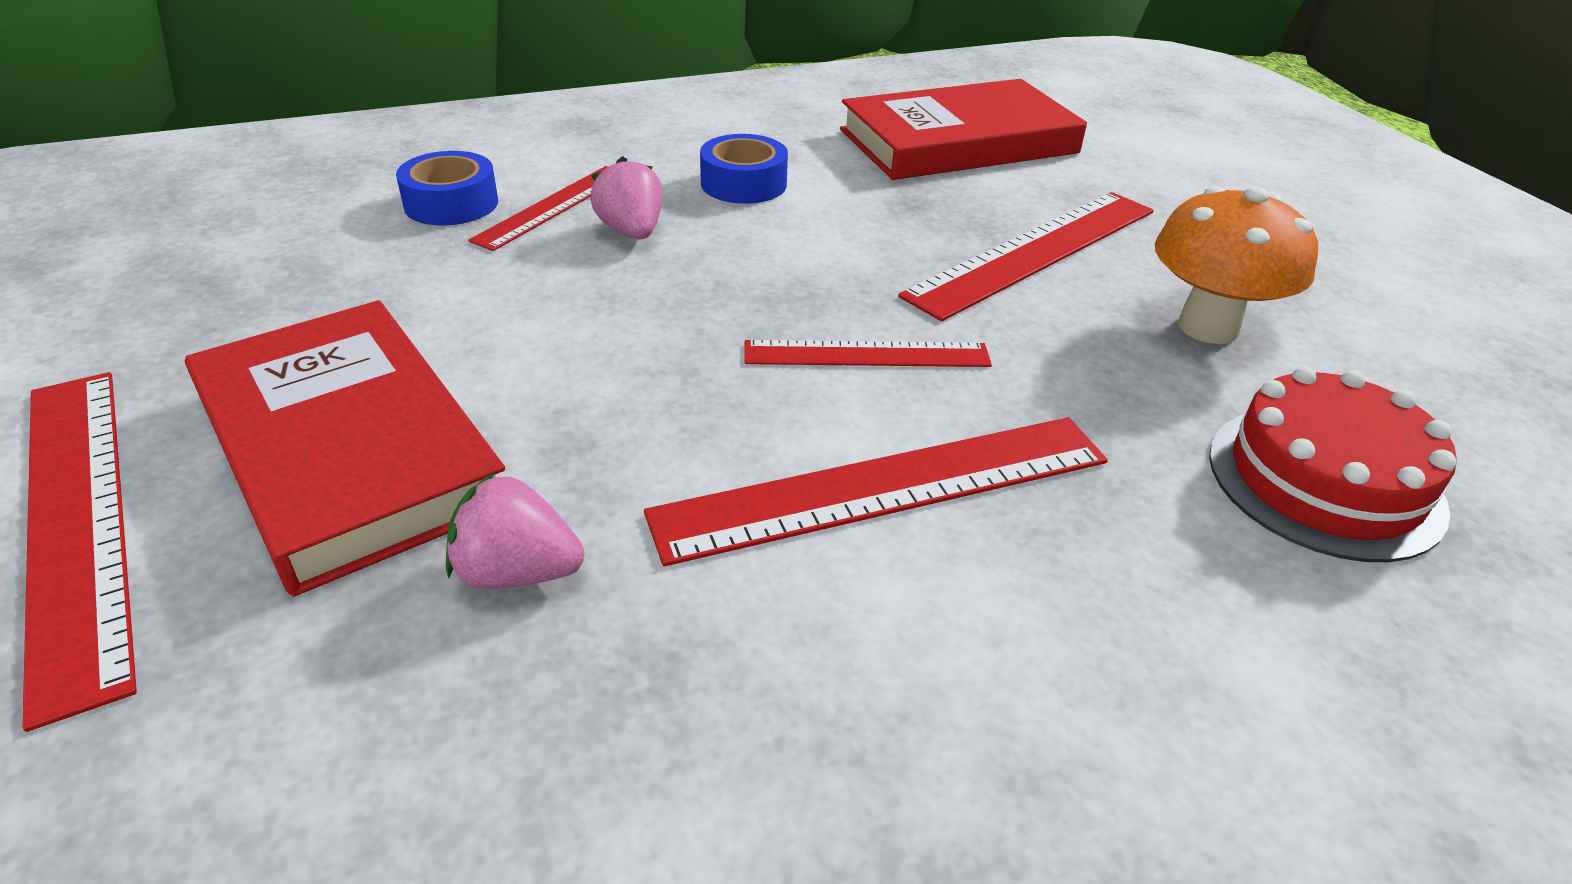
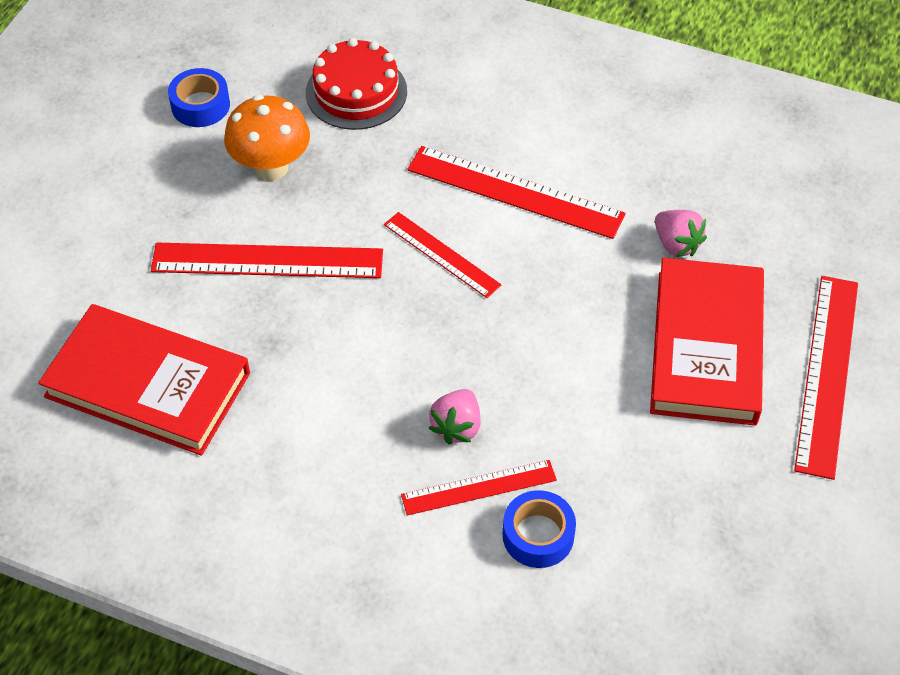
camera: 135 degrees left, 15 degrees up
blue tape [700,134,788,204] -> blue tape moved to [168,68,230,127]

